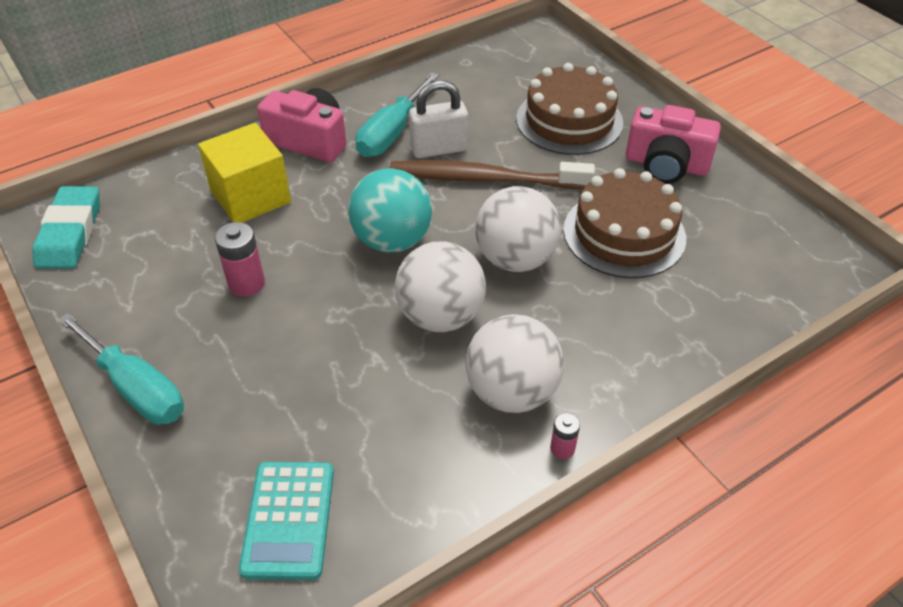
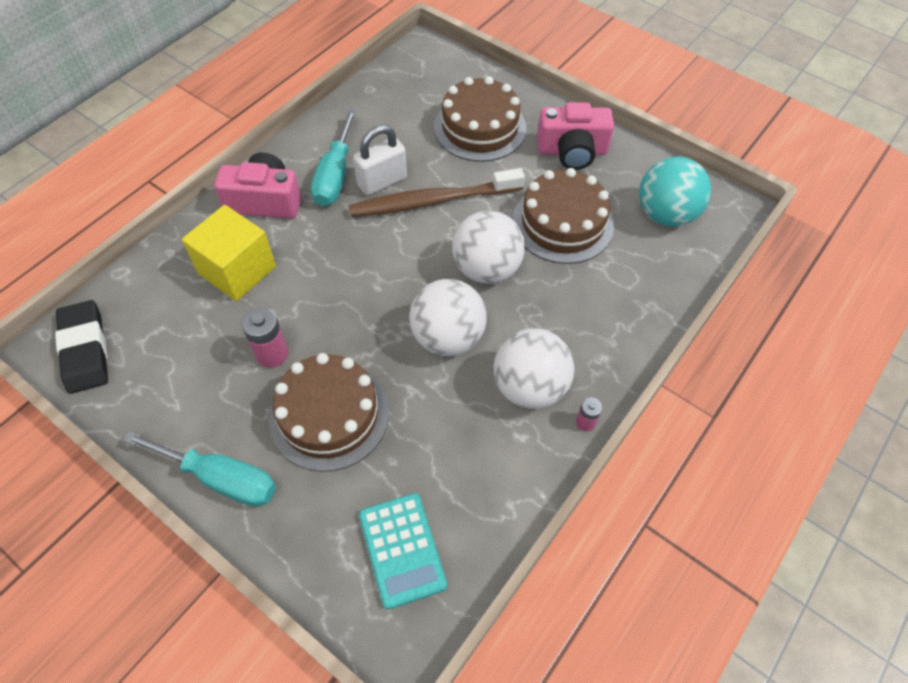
camera: 20 degrees left, 10 degrees up
turquoise eraser [32,186,100,269] -> black eraser [55,300,108,394]
turquoise ball [348,168,432,253] -> turquoise ball moved to [639,156,711,227]
none -> brown cake [269,353,389,472]

